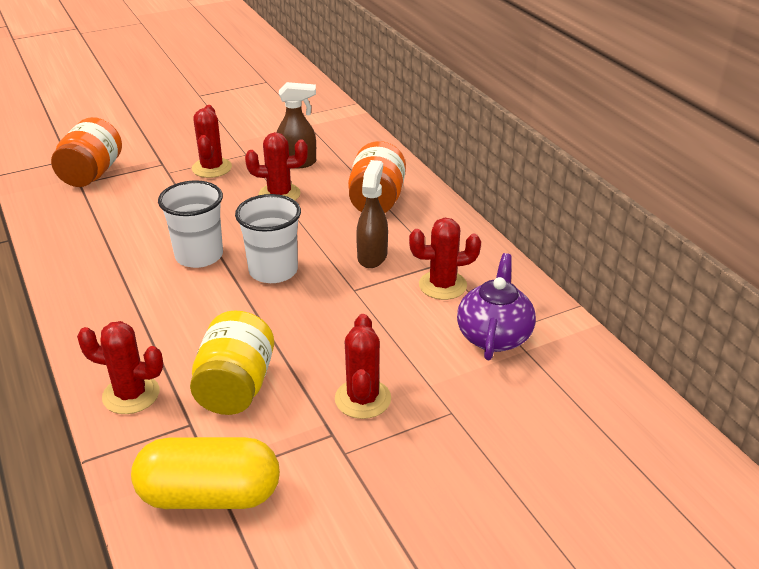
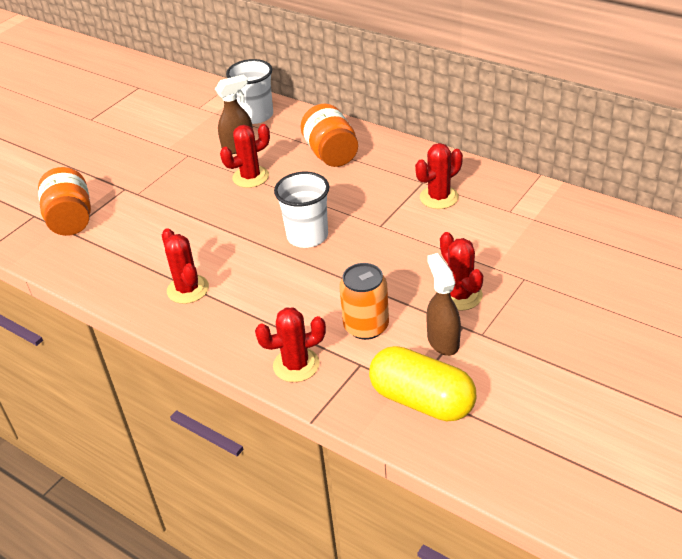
camera: 25 degrees left, 5 degrees up
yellow capsule [131,437,280,509] -> yellow capsule turned 60 degrees clockwise [369,346,476,421]
white cup [158,180,223,268] -> white cup moved to [226,59,273,124]
yellow jar [190,311,274,415] -> orange can [339,263,389,340]
red cactus [192,105,232,178] -> red cactus moved to [162,228,209,304]
brown spray bottle [356,160,388,268] -> brown spray bottle moved to [427,253,461,356]
purple teapot [457,253,536,360] -> none

